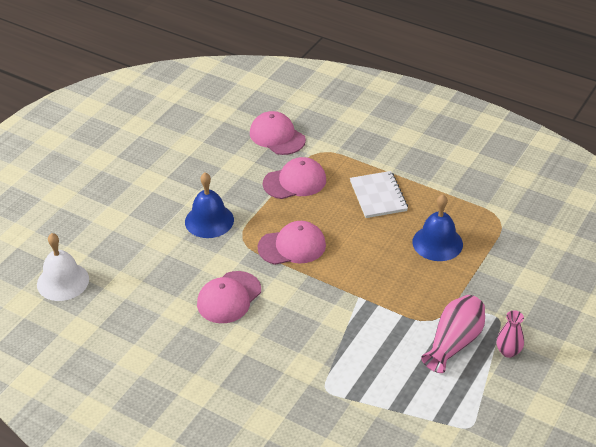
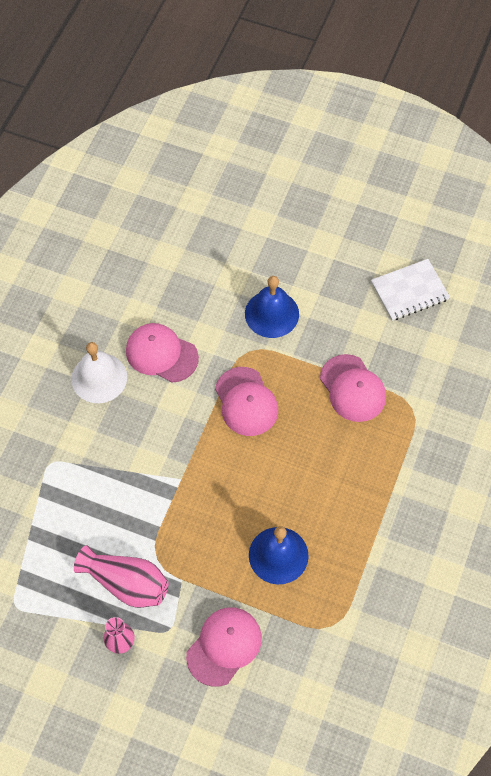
camera: 80 degrees right, 20 degrees up
white bell [37,233,89,301] -> white bell moved to [71,342,127,403]
pink cap [250,111,306,155] -> pink cap moved to [186,607,262,687]
white notebook [350,171,408,218] -> white notebook moved to [371,259,450,321]

